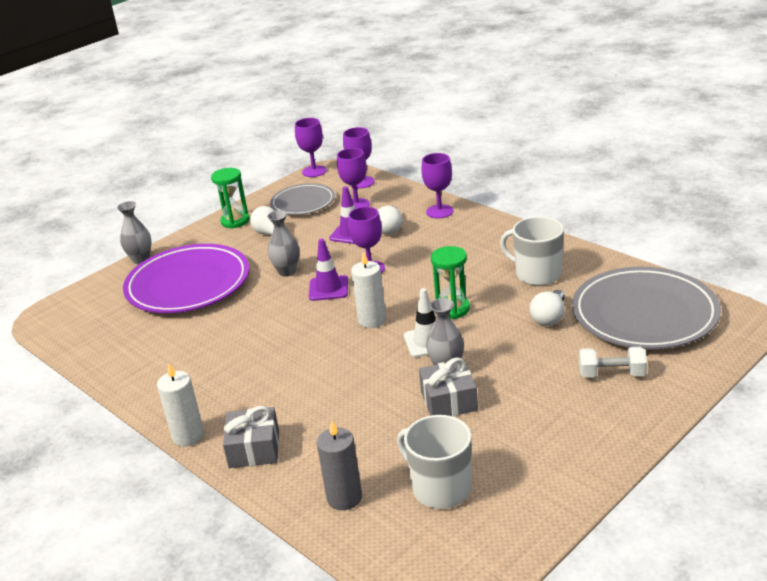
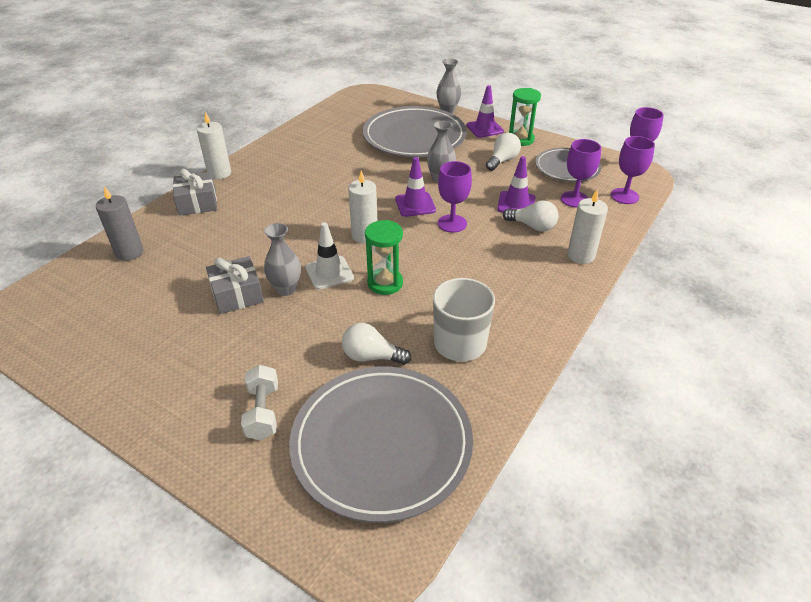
camera: 75 degrees right, 10 degrees up
purple plate [123,244,249,313] -> grey plate [363,106,467,157]
white light bulb [378,206,403,235] -> white light bulb turned 150 degrees counterclockwise [503,200,559,231]
white mug [397,415,472,509] -> none
purple goblet [421,153,453,219] -> white candle [567,190,608,264]
none -> purple traffic cone [466,85,504,138]

